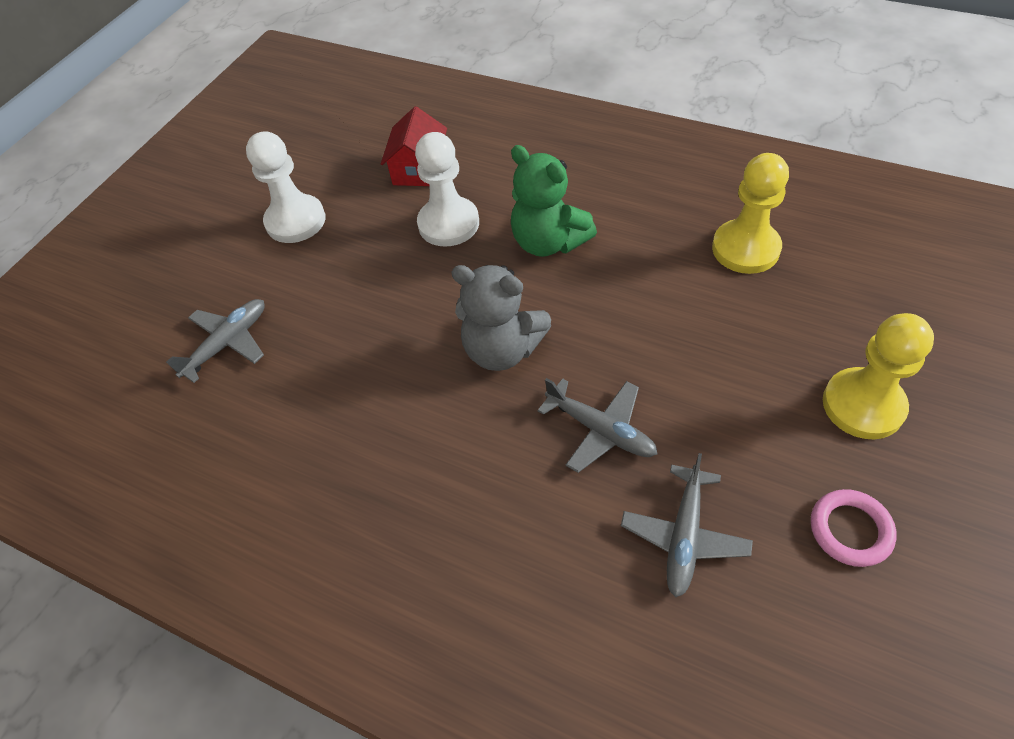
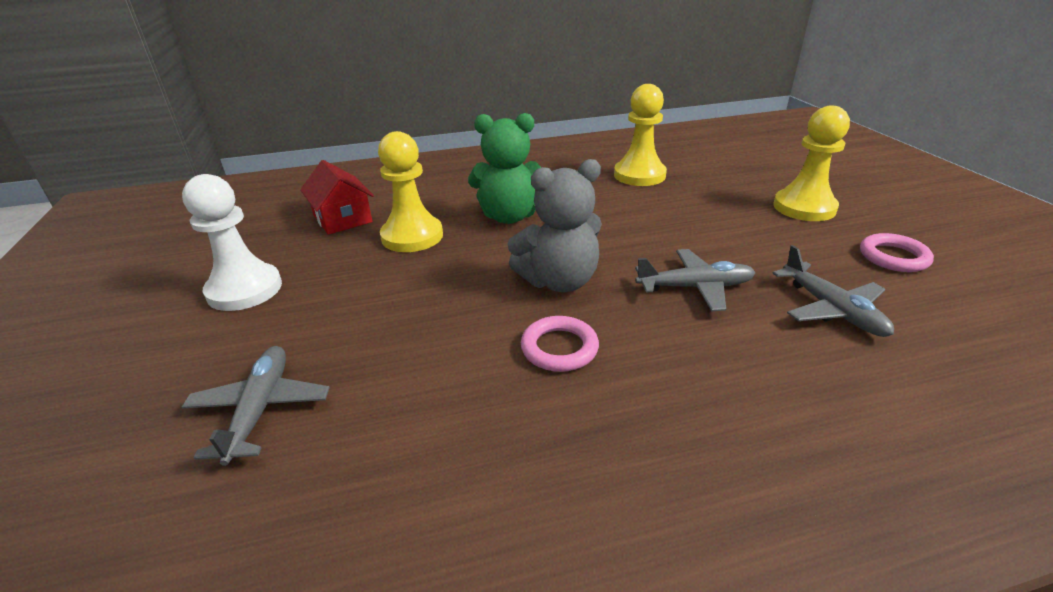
camera: 45 degrees left, 20 degrees down
white pawn [415,132,479,247] -> yellow pawn [378,131,443,252]
none -> pink ring [521,316,599,372]

